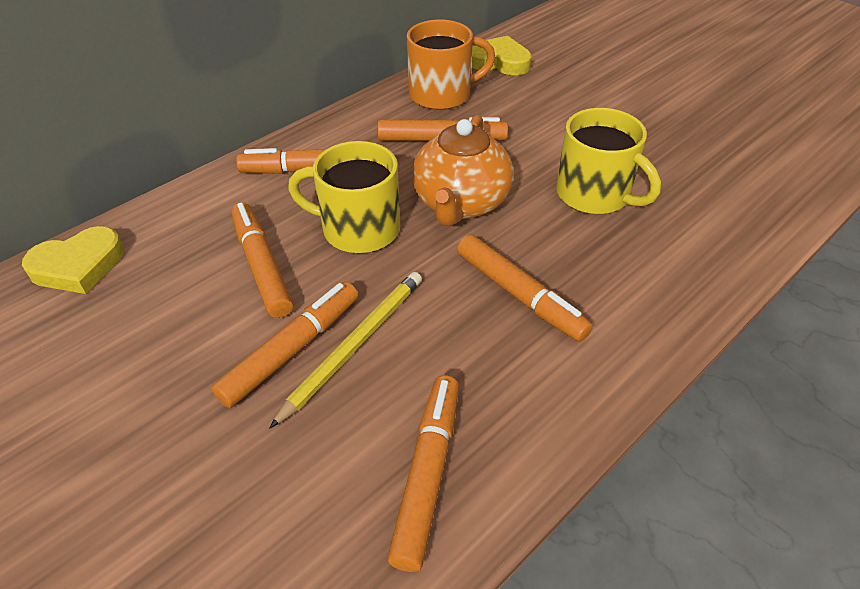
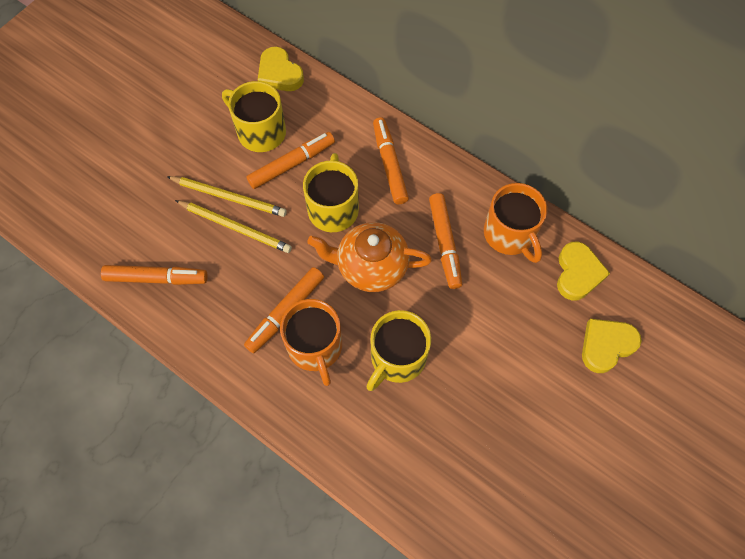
camera: 80 degrees right, 20 degrees up
orange marker [211,282,358,408] -> yellow pencil [167,176,287,217]
none -> yellow mug [222,81,286,152]
none -> orange mug [280,299,342,386]
none -> yellow heart [582,319,642,373]

